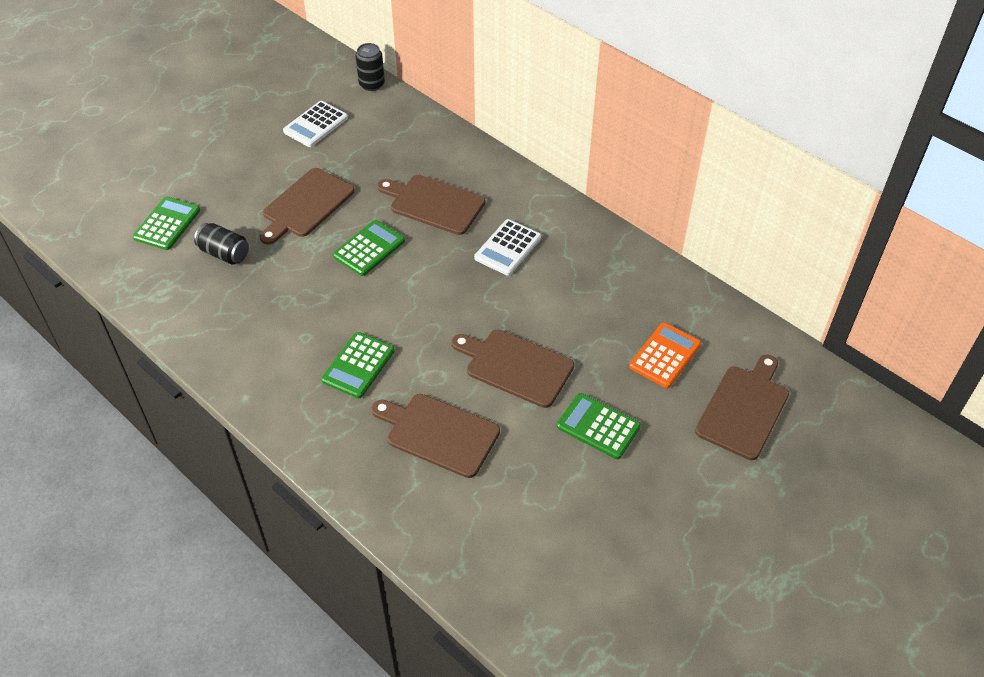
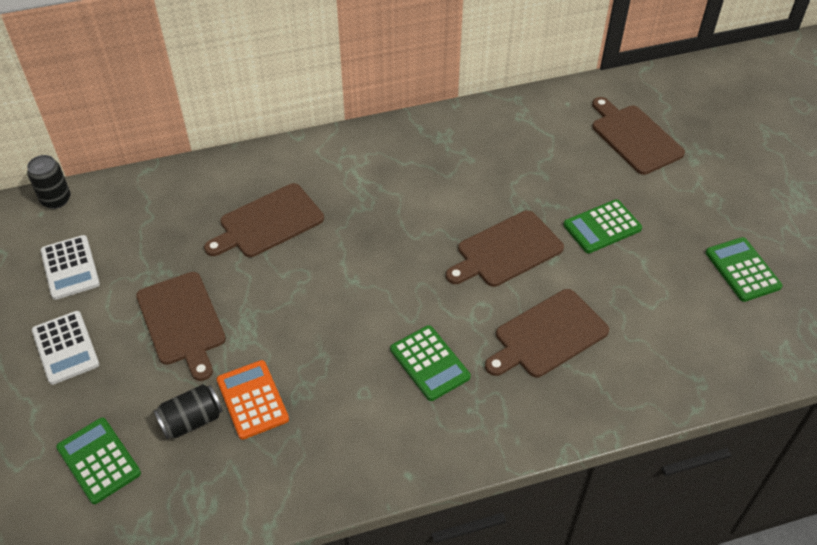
camera: 60 degrees left, 0 degrees up
green calculator [333,220,405,276] -> green calculator moved to [706,237,783,302]
white calculator [474,219,541,276] -> white calculator moved to [32,311,99,385]
orange calculator [629,322,701,388] -> orange calculator moved to [217,360,289,440]

